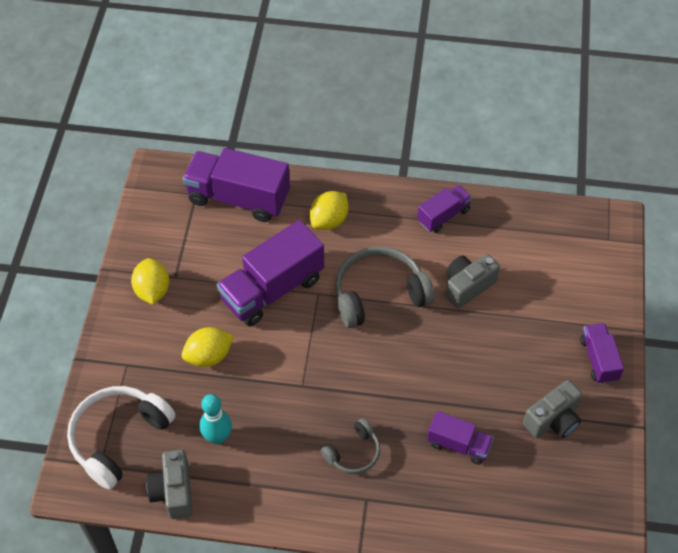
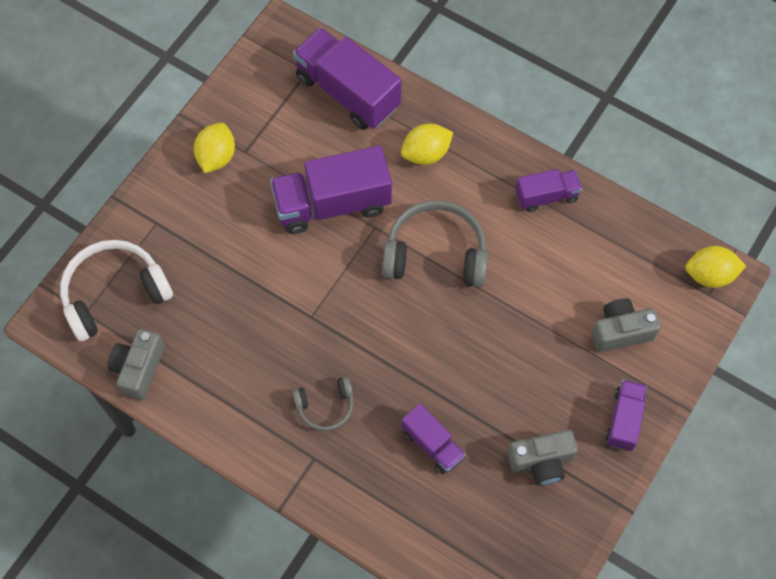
camera: 25 degrees right, 10 degrees up
yellow lemon [182,327,234,367] -> yellow lemon moved to [685,246,746,288]
turquoise bowling pin [199,394,232,444] -> none
grey camera [446,254,500,308] -> grey camera moved to [591,298,661,352]

